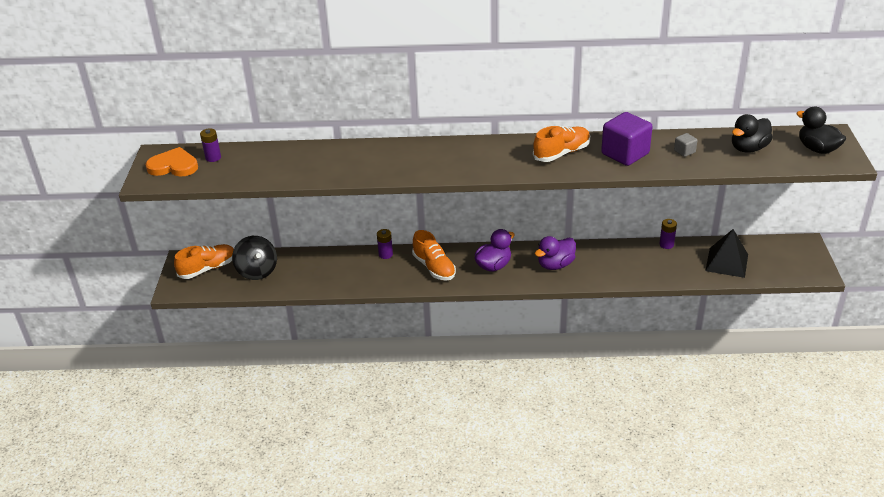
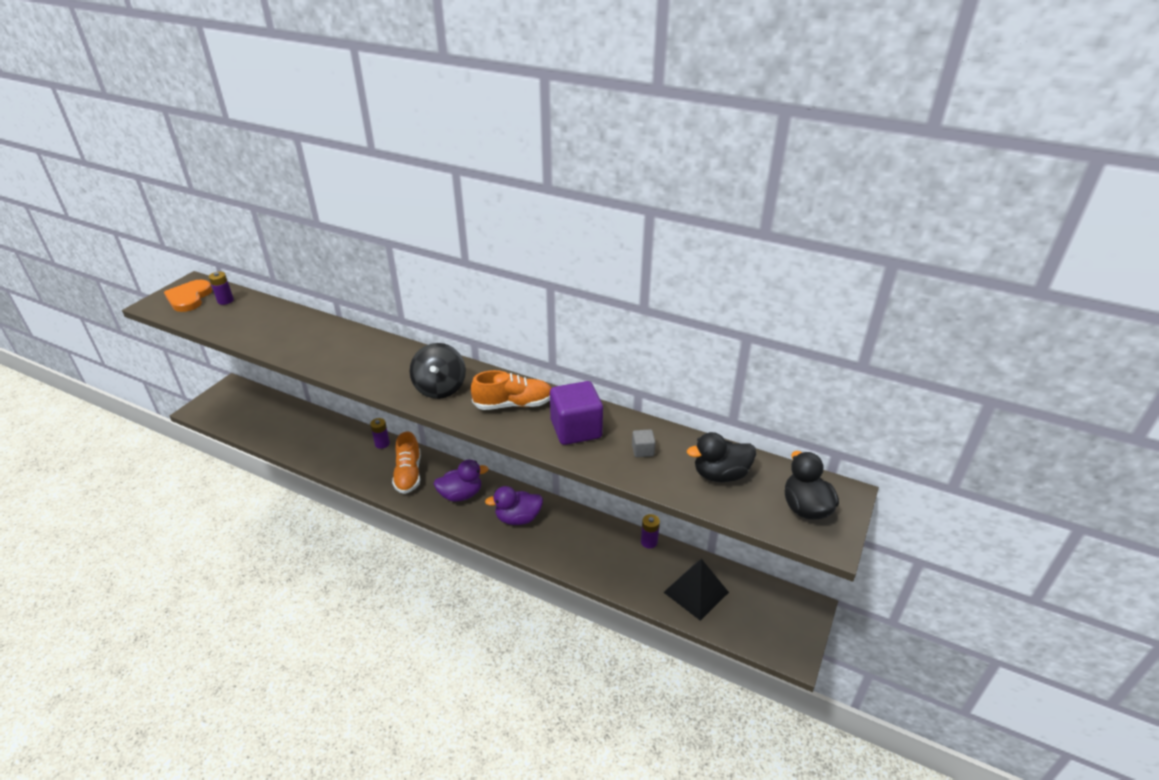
camera: 25 degrees right, 0 degrees up
orange heart [146,147,198,177] -> orange heart turned 120 degrees counterclockwise [164,280,212,312]
orange shoe [174,244,234,279] -> none
black spinning top [232,236,277,280] -> black spinning top moved to [410,343,466,399]

